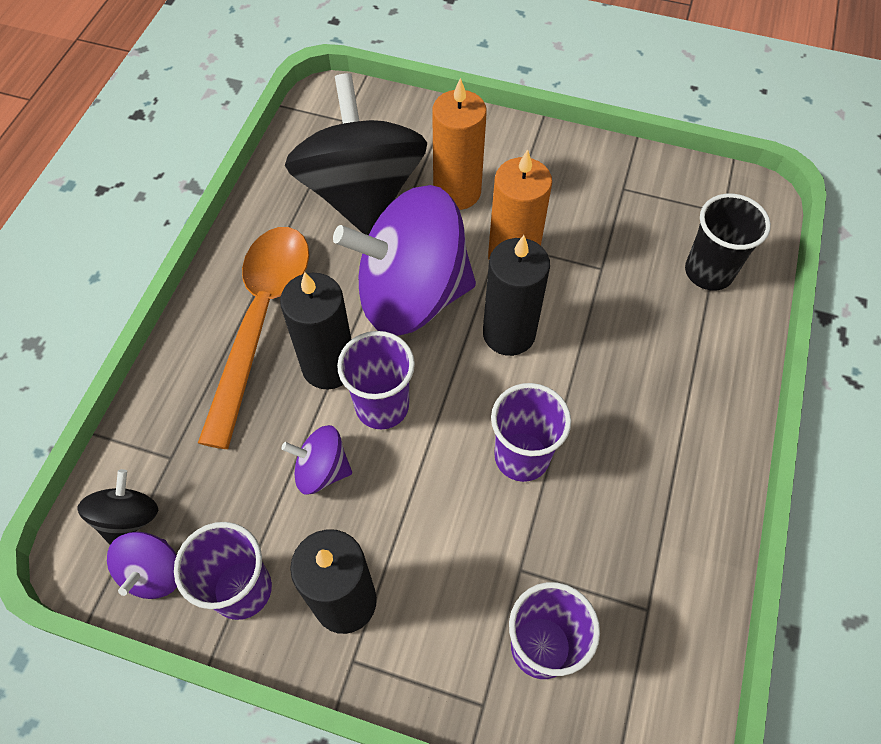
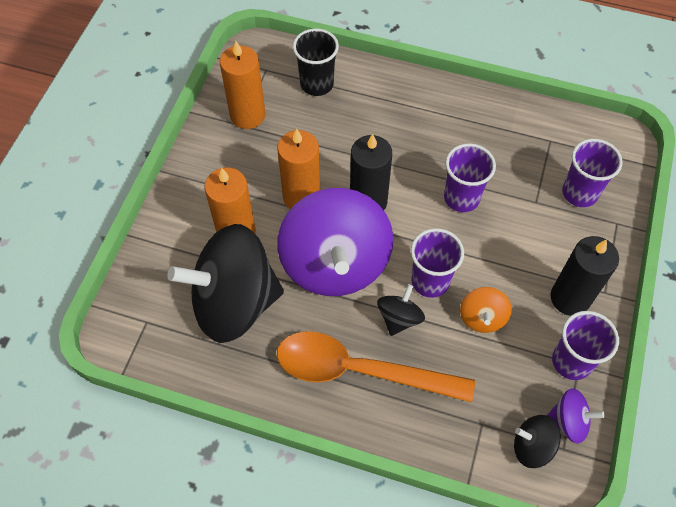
camera: 90 degrees left, 0 degrees up
black candle [280,272,352,390] -> black spinning top [377,284,425,336]
purple spinning top [281,425,352,495] -> orange spinning top [460,287,512,333]
none -> orange candle [220,41,265,129]

